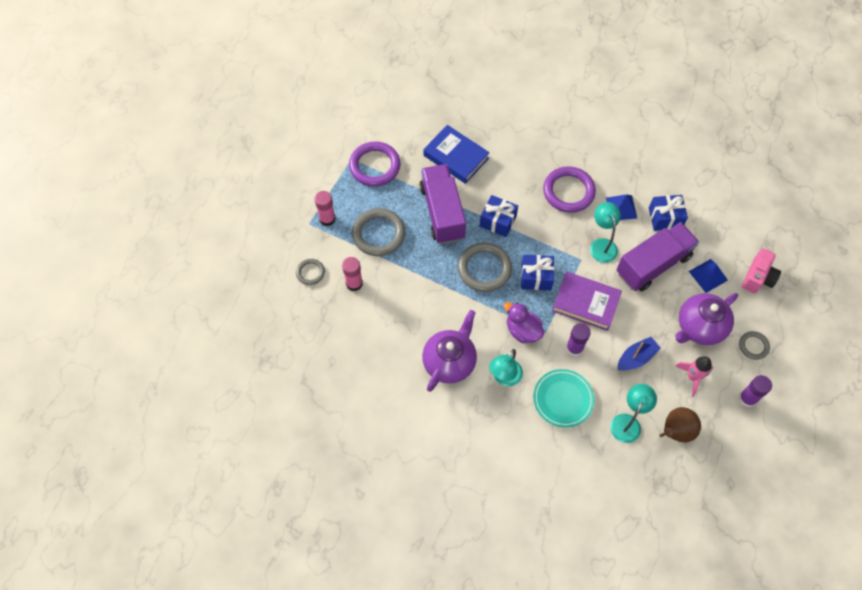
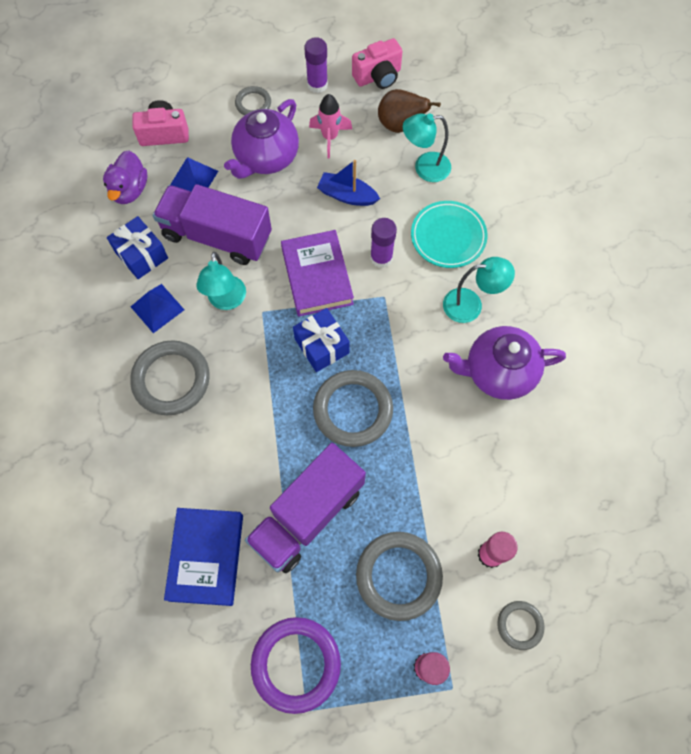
camera: 125 degrees left, 5 degrees up
blue gift [480,195,518,237] -> none
purple duck [504,302,544,343] -> purple duck moved to [103,150,147,204]
purple ring [543,166,596,213] -> grey ring [130,340,210,415]
turquoise lamp [590,202,621,263] -> turquoise lamp turned 45 degrees counterclockwise [196,252,246,310]
purple teapot [675,293,738,345] -> purple teapot turned 105 degrees clockwise [224,99,299,179]
none -> pink camera [352,38,403,89]

